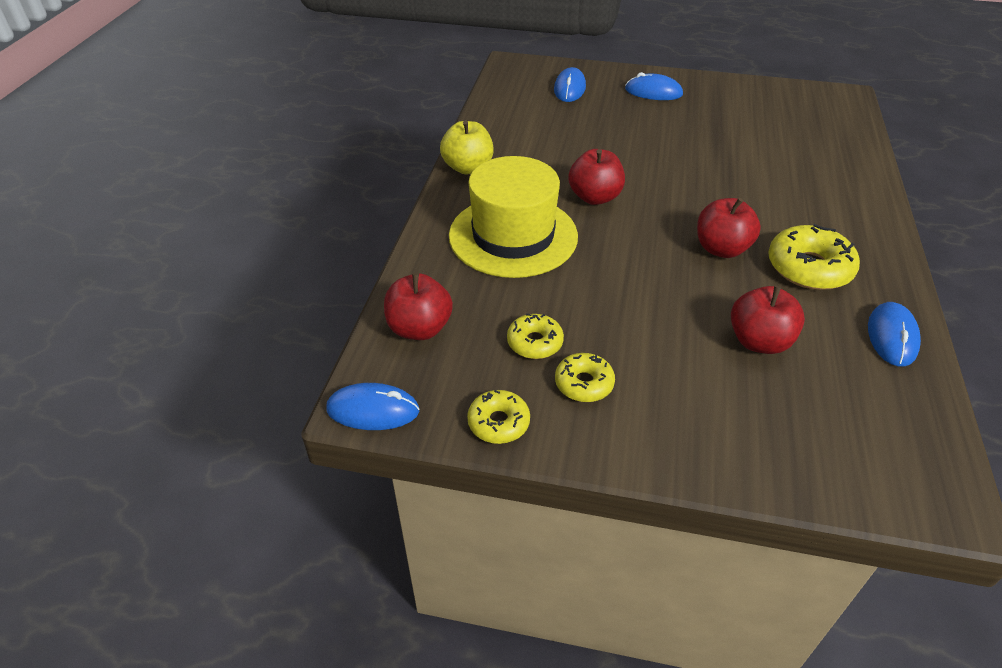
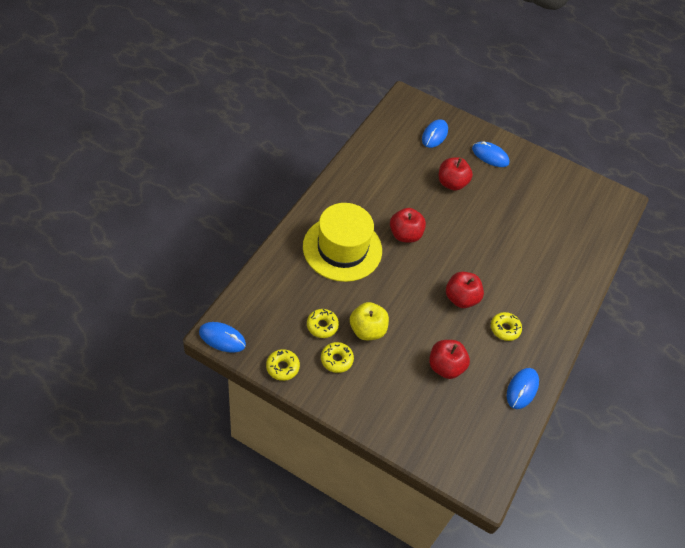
camera: 10 degrees right, 10 degrees up
red apple [384,273,453,340] -> red apple moved to [439,157,473,191]
yellow apple [440,120,494,174] -> yellow apple moved to [350,302,389,340]
yellow donut [768,224,860,290] -> yellow donut [491,312,522,341], size x0.60

